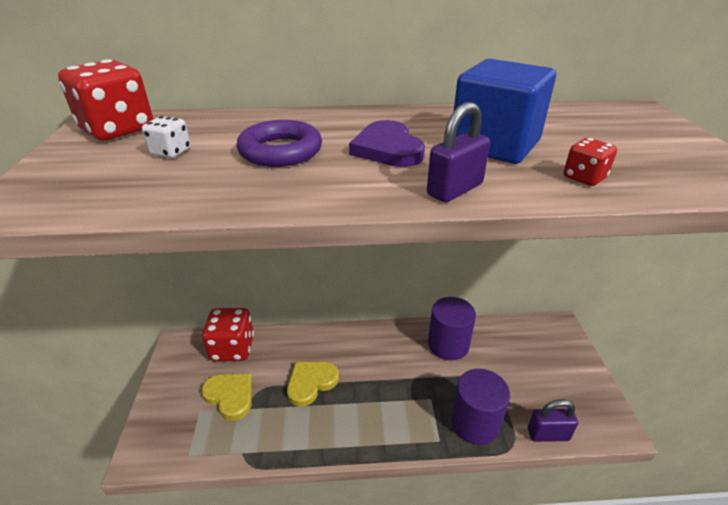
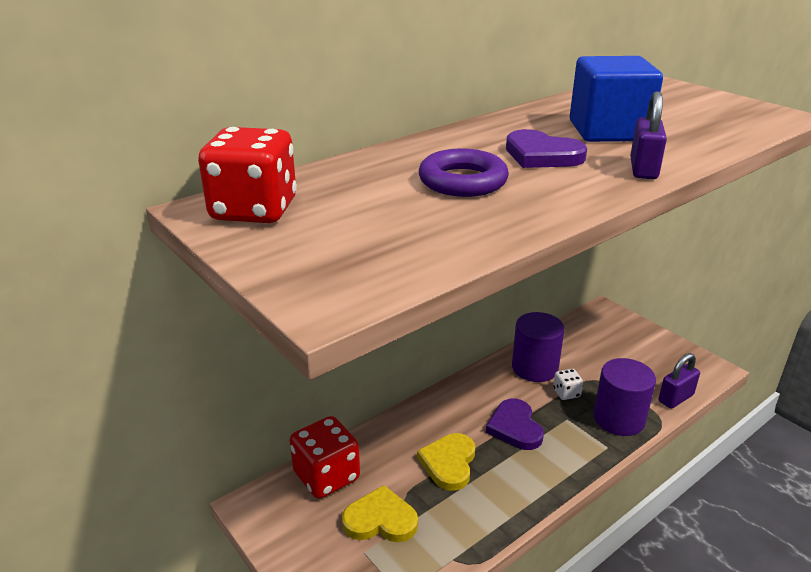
camera: 35 degrees left, 5 degrees down
white dice [142,116,191,158] -> white dice moved to [553,369,583,400]
red dice [564,138,617,186] -> none
none -> purple heart [486,398,544,450]

